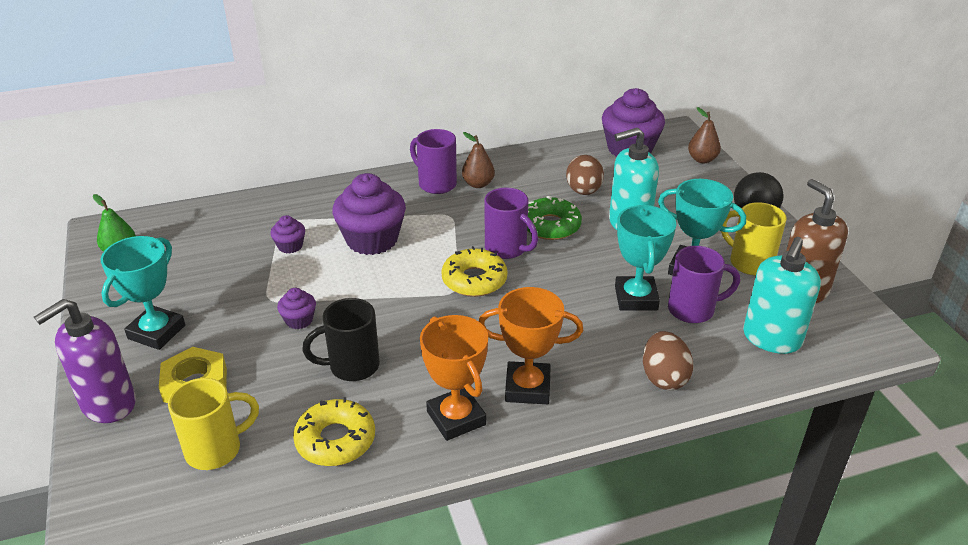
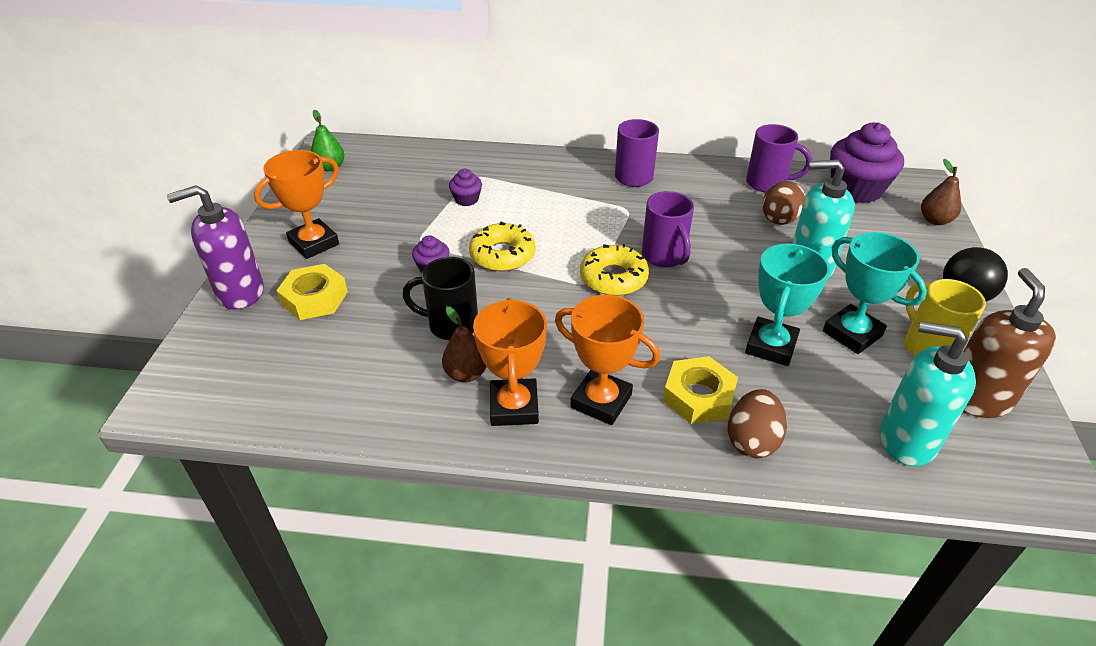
camera: 25 degrees right, 5 degrees up
turquoise trophy [101,236,185,350] -> orange trophy [254,150,339,259]
yellow mug [168,378,259,470] -> none
yellow donut [293,397,375,466] -> yellow donut moved to [469,222,535,271]
purple cupcake [332,173,406,255] -> none
brown pear [462,132,495,188] -> brown pear moved to [442,306,486,383]
green donut [527,196,582,240] -> none
purple mug [668,246,740,323] -> purple mug moved to [746,124,812,192]
turquoise soap dispenser [743,237,821,354] -> turquoise soap dispenser turned 60 degrees clockwise [880,321,976,466]
none -> yellow nut [663,356,738,424]

